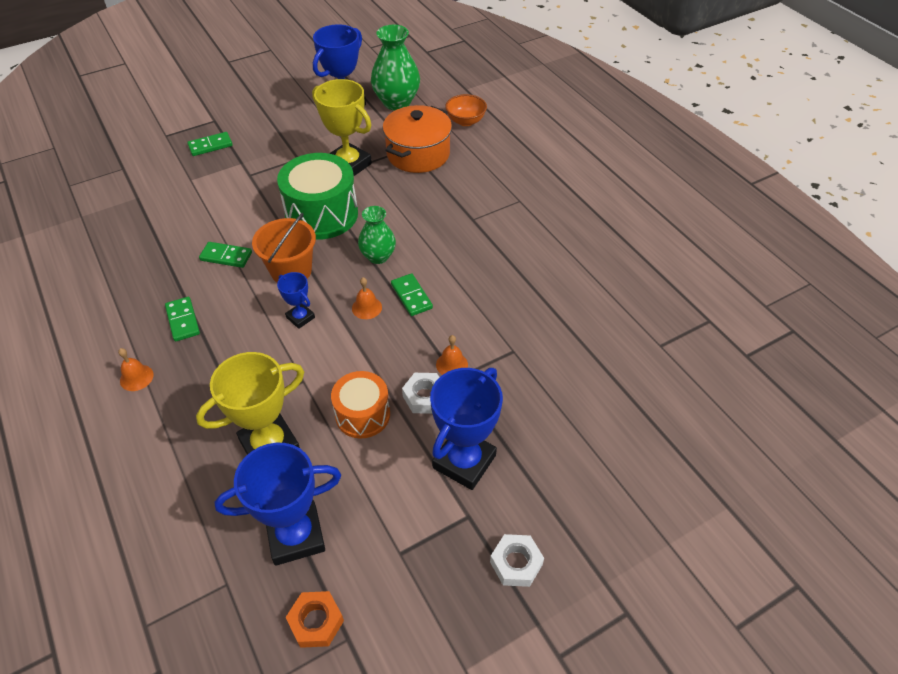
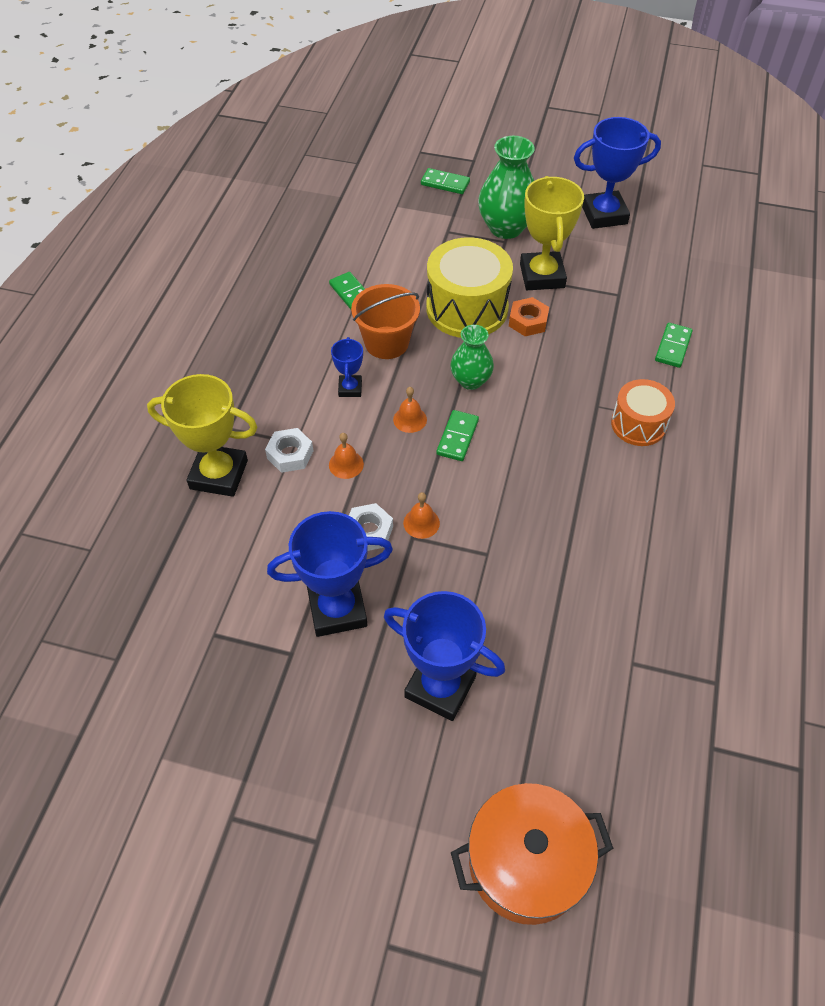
camera: 45 degrees right, 5 degrees up
orange bell [118,348,153,391] -> orange bell moved to [329,433,364,479]
green domino [165,297,200,342] -> green domino moved to [655,322,693,368]
blue trophy [214,443,341,566] -> blue trophy moved to [384,591,505,721]
green drum [277,153,358,240] -> yellow drum [426,237,513,338]
orange nut [286,591,344,648] -> orange nut moved to [509,297,549,336]
orange drum [331,371,390,439] -> orange drum moved to [611,379,675,446]
green vase [371,25,420,110] -> green vase moved to [478,136,535,239]
orange pot [383,105,452,173] -> orange pot moved to [451,783,614,925]
orange bowl [445,94,487,126] -> none
white nut [490,534,544,587] -> white nut moved to [265,428,313,473]

